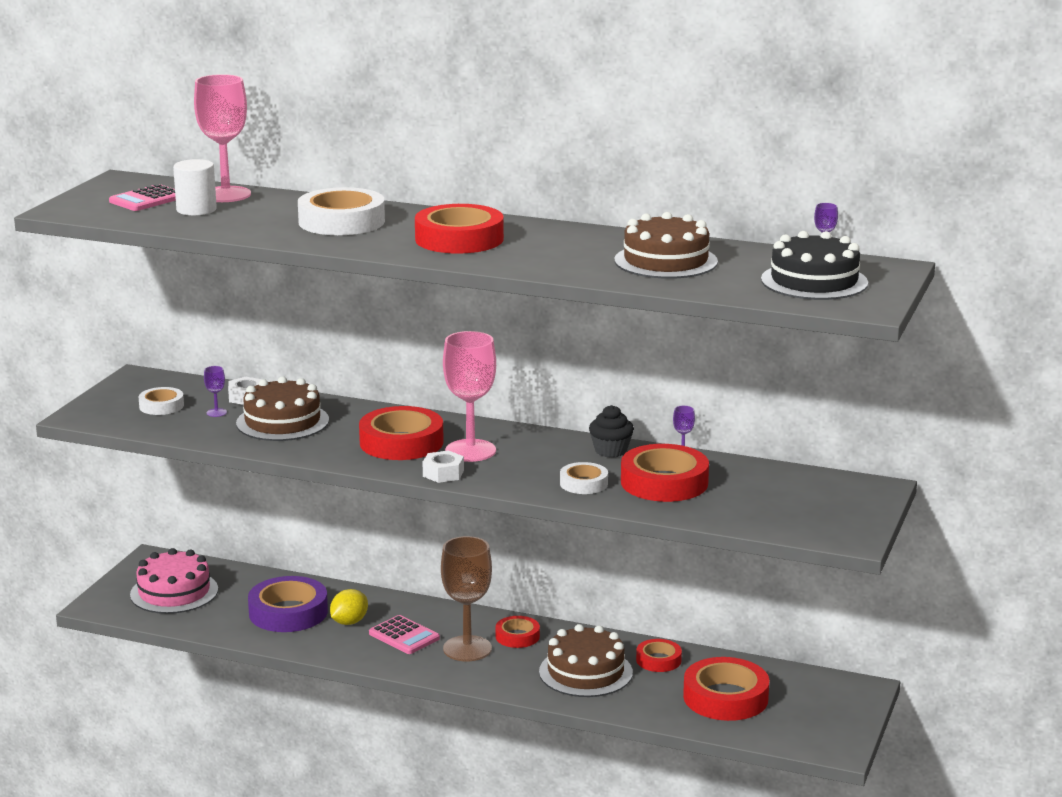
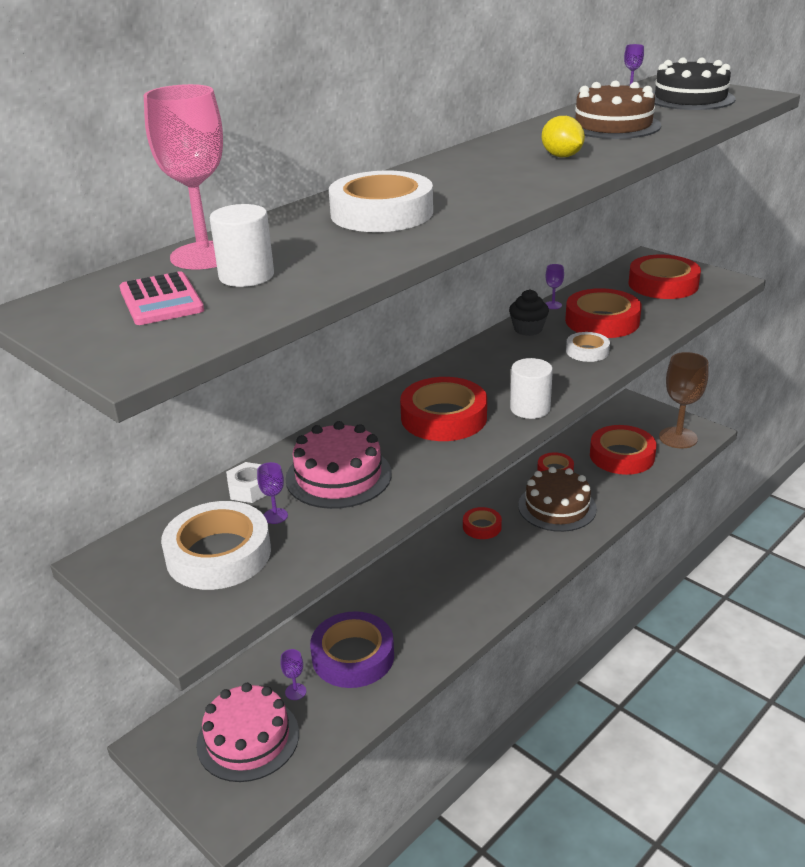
camera: 65 degrees left, 10 degrees up
white tape [139,387,184,415] -> white tape [161,501,271,590], size x1.82
brown cake [236,376,329,441] -> pink cake [285,421,391,509]
yellow lemon [330,589,368,625] -> yellow lemon moved to [542,116,585,157]
pink calculator [369,615,440,654] -> none
red tape [415,204,504,254] -> red tape moved to [628,255,701,299]
white nut [423,450,464,483] -> white cylinder [510,358,553,419]
brown goblet [441,536,492,661] -> brown goblet moved to [659,352,709,449]
pink goblet [443,331,496,462] -> none
none -> purple goblet [281,649,306,700]

